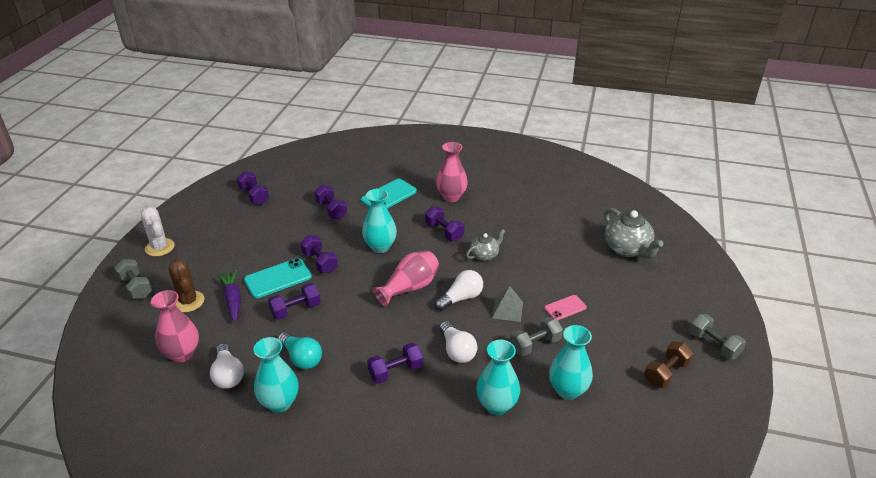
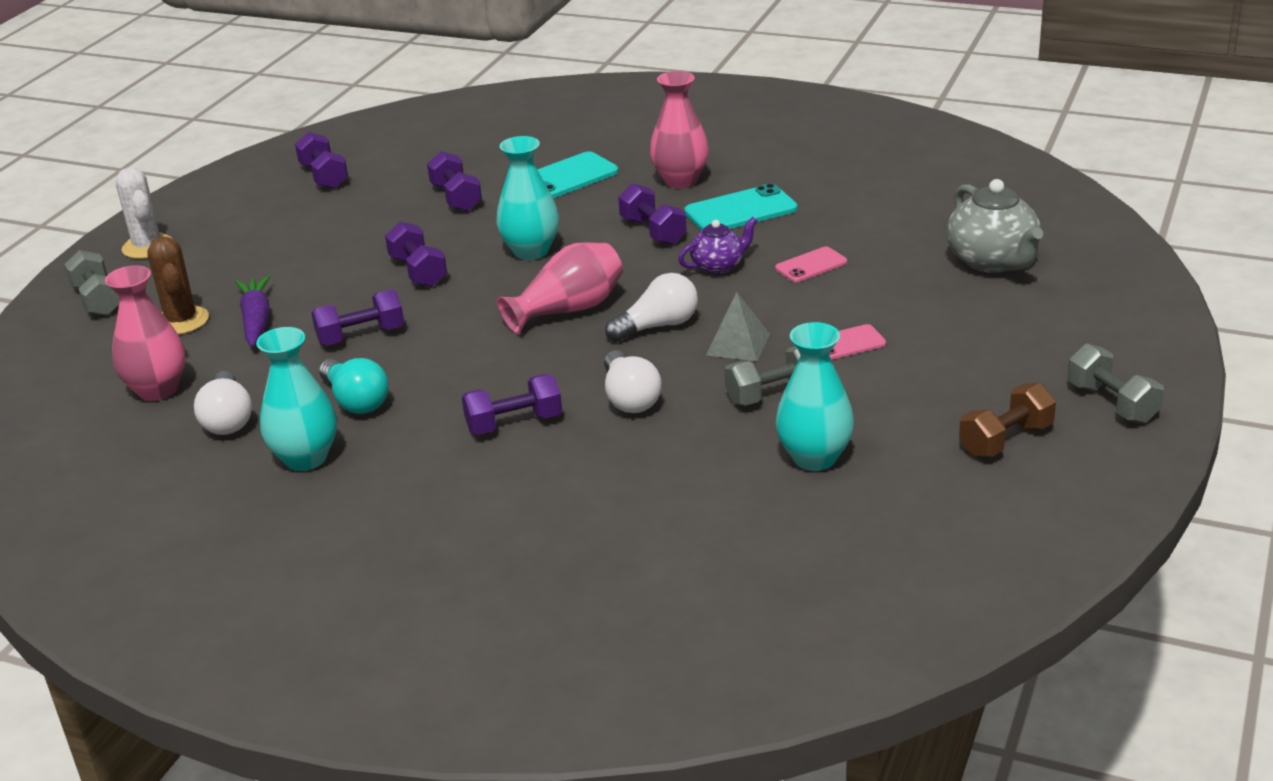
camera: 10 degrees right, 5 degrees down
turquoise phone [244,258,312,298] -> turquoise phone moved to [684,183,798,231]
grey teapot [466,229,505,261] -> purple teapot [678,217,757,274]
turquoise vase [476,340,520,415] -> none
none -> pink phone [775,246,847,282]

